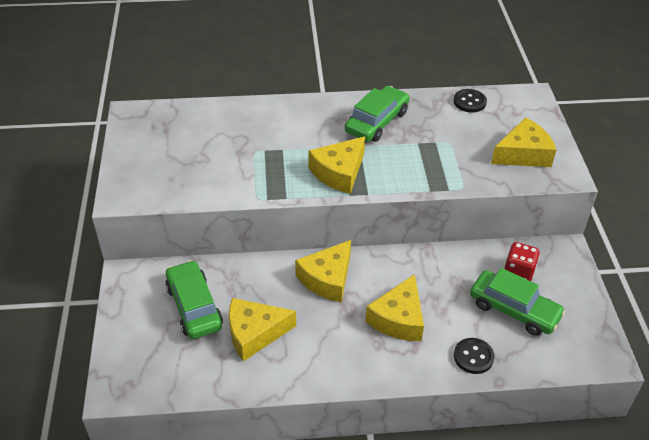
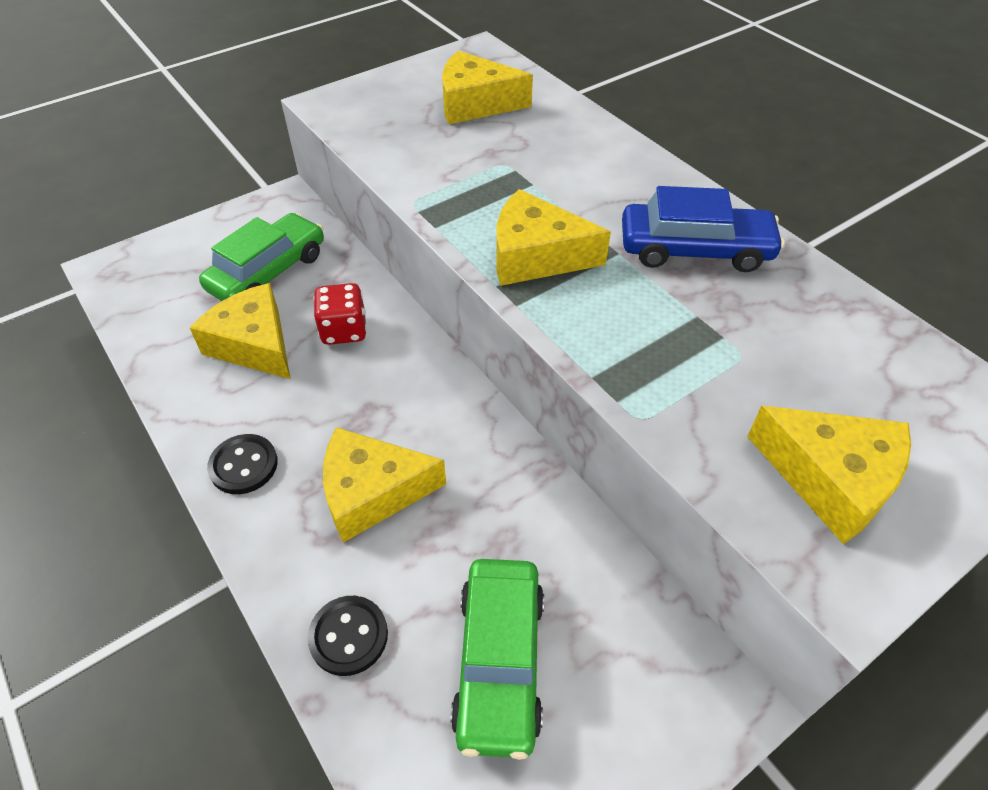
camera: 60 degrees right, 5 degrees up
yellow cheese [295,240,351,302] -> yellow cheese moved to [442,51,533,124]
green car [345,86,409,142] -> blue car [622,186,785,272]
black button [454,89,487,113] -> black button moved to [207,434,278,494]
red dice [504,242,540,281] -> red dice moved to [314,283,367,345]

